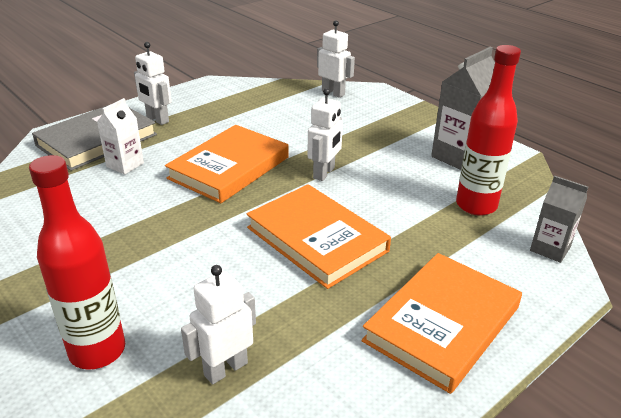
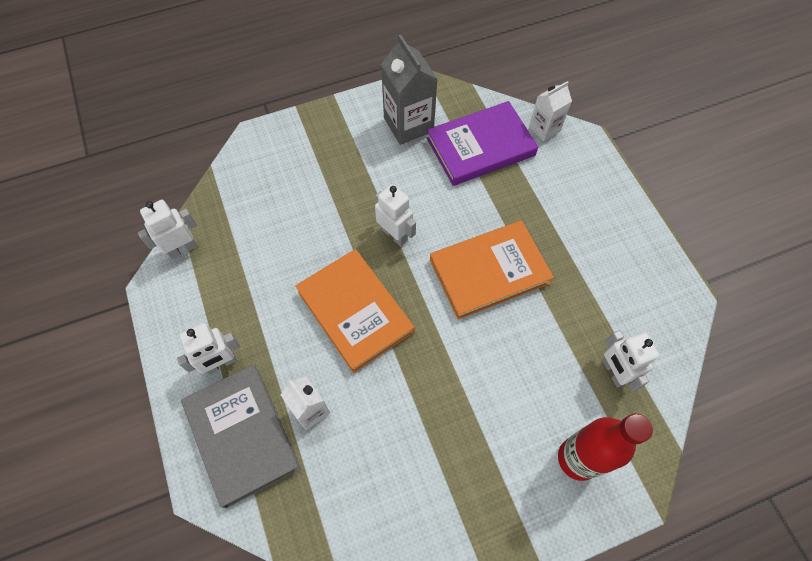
camera: 70 degrees left, 30 degrees up
white robot [317,20,355,98] -> white robot moved to [138,200,197,259]
orange book [362,253,522,394] -> none
red bottle [456,45,521,216] -> purple book [427,101,538,186]
grey carton [530,176,588,263] -> white carton [529,81,572,141]

